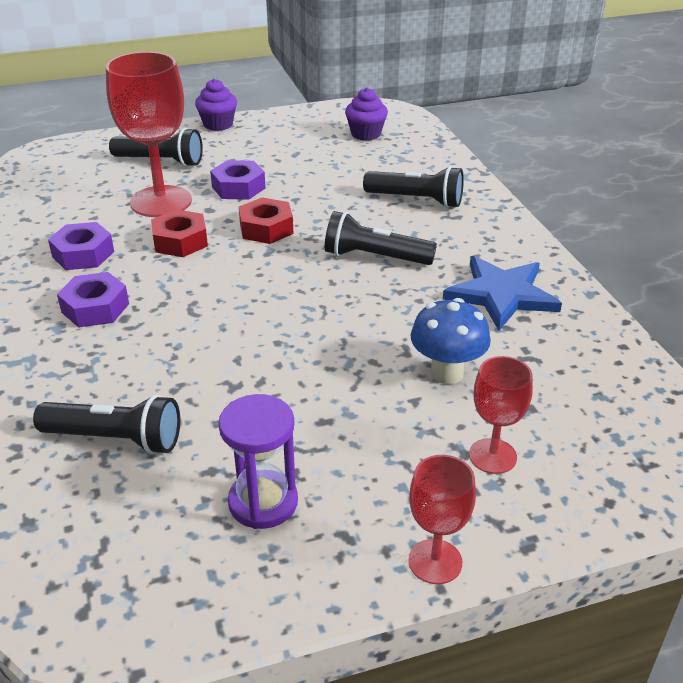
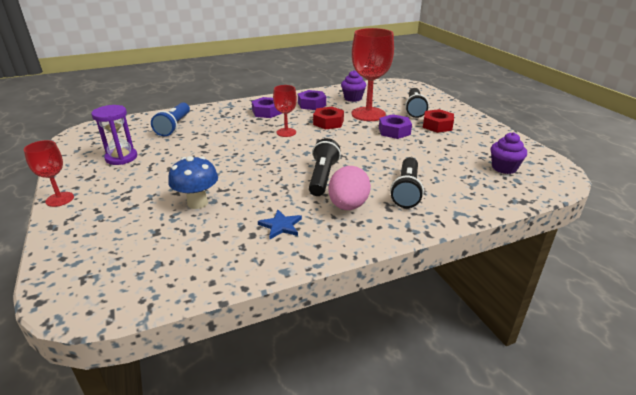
camera: 85 degrees right, 5 degrees down
black flashlight [33,395,180,454] -> blue flashlight [151,102,190,136]
purple cupcake [195,79,237,131] -> purple cupcake moved to [341,70,366,102]
red nut [239,197,294,244] -> red nut moved to [423,109,454,133]
blue star [443,256,562,331] -> blue star [258,210,302,239], size x0.53
red goblet [469,356,533,474] -> red goblet moved to [273,85,297,137]
none -> pink egg [328,166,371,210]

